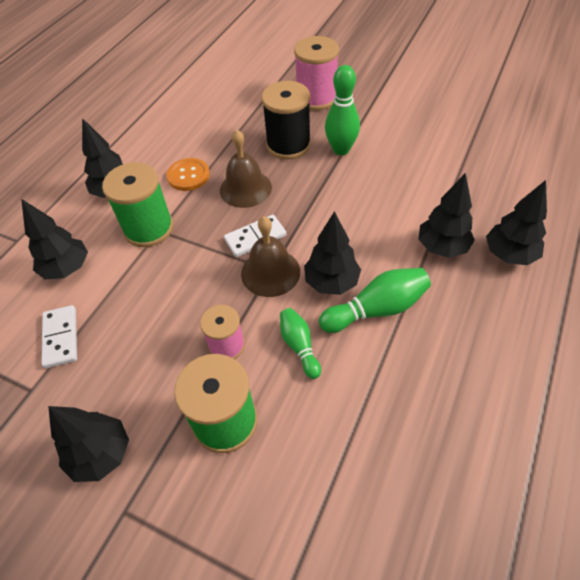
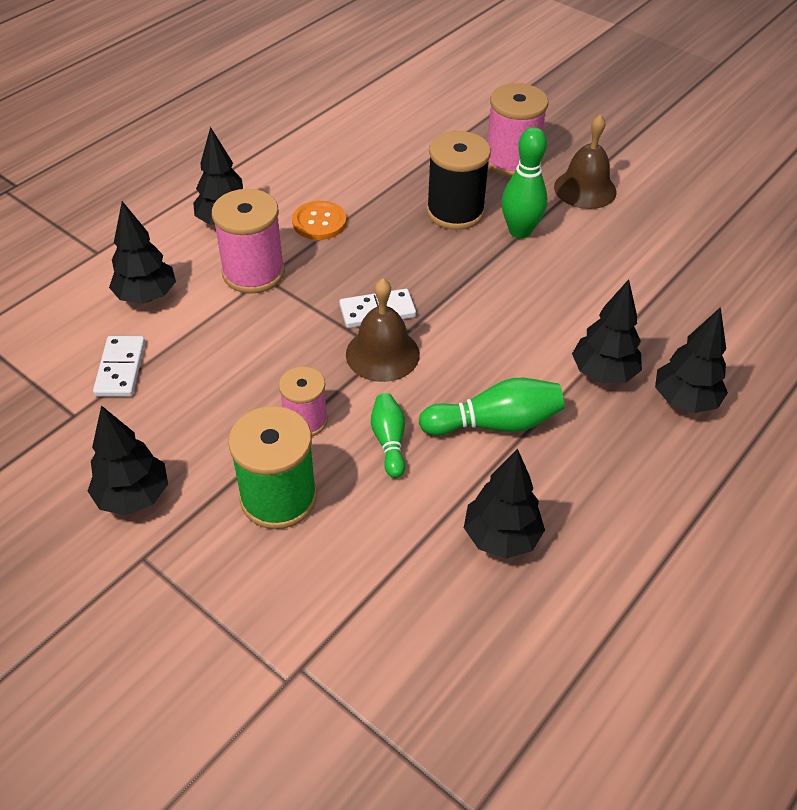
camera: 10 degrees right, 5 degrees down
green spool [102,162,173,247] -> pink spool [212,189,285,294]
brown bell [220,129,272,208] -> brown bell moved to [554,114,616,209]
black tree [304,211,361,295] -> black tree moved to [464,449,545,559]

